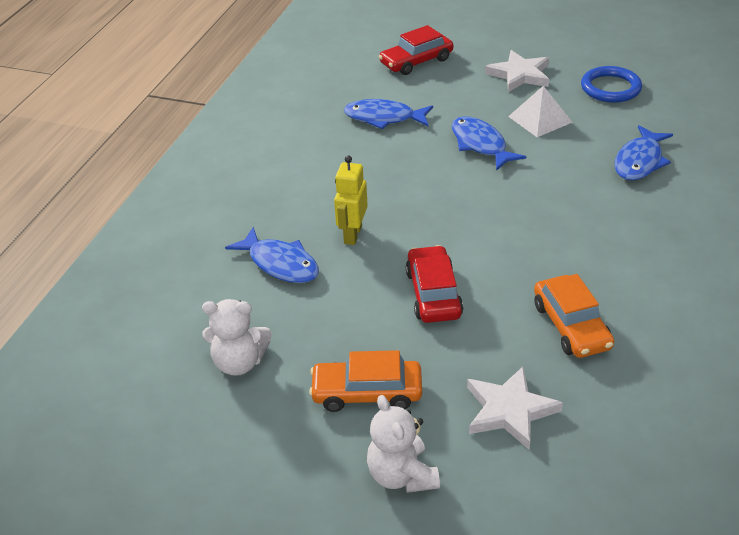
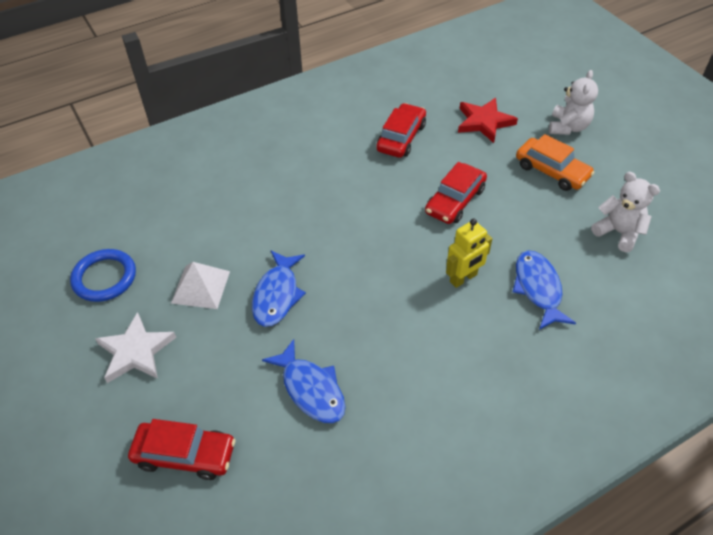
camera: 140 degrees left, 10 degrees up
white star [467,367,563,449] -> red star [458,98,518,143]
orange car [534,274,614,358] -> red car [376,103,426,158]
blue fish [614,125,673,180] -> none

